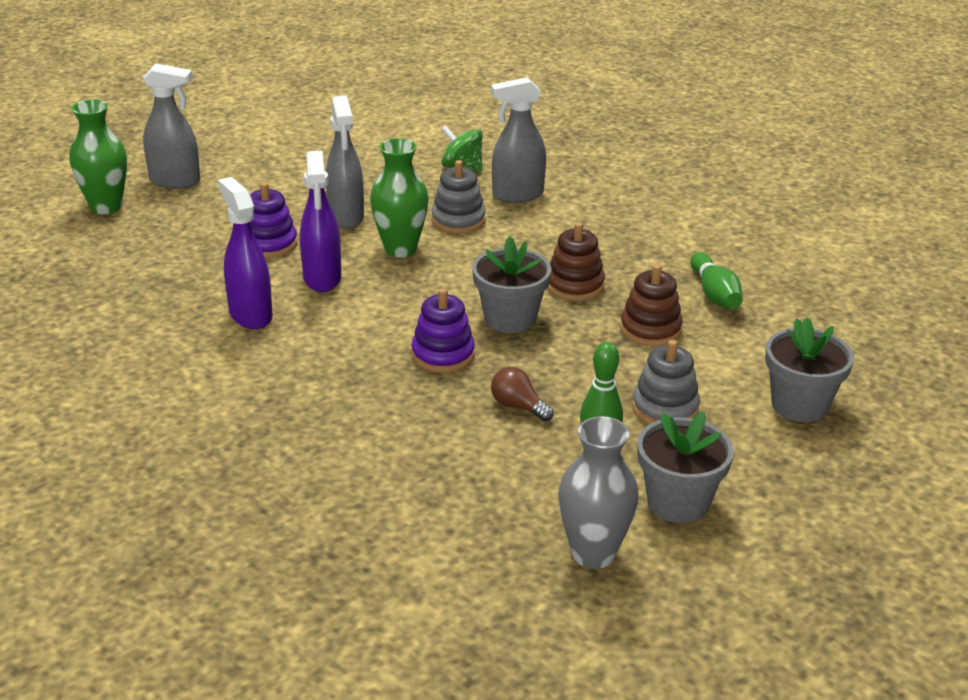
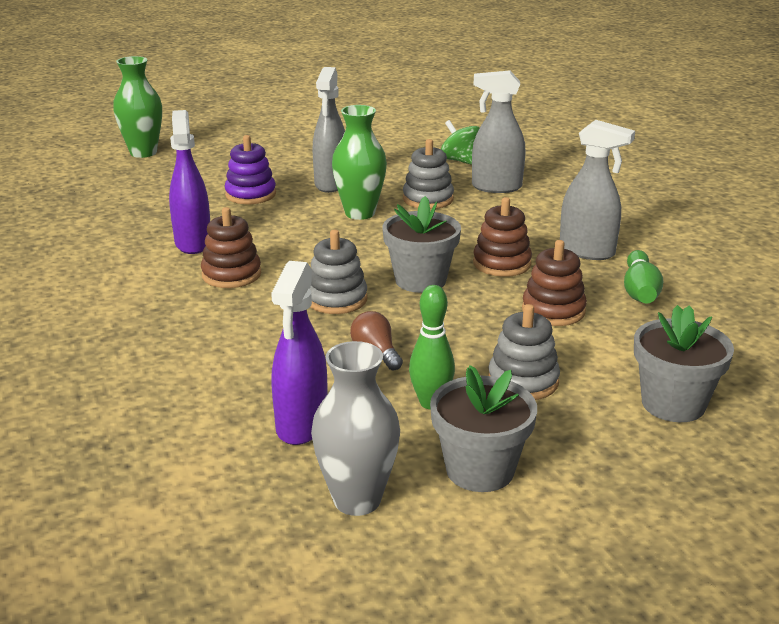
camera: 20 degrees right, 5 degrees down
grey spray bottle [143,63,200,189] -> grey spray bottle moved to [560,120,635,260]
purple spray bottle [300,151,341,292] -> purple spray bottle moved to [271,261,327,445]
purple stacking toy [412,288,475,373] -> grey stacking toy [310,230,367,314]
none -> brown stacking toy [201,207,261,288]

